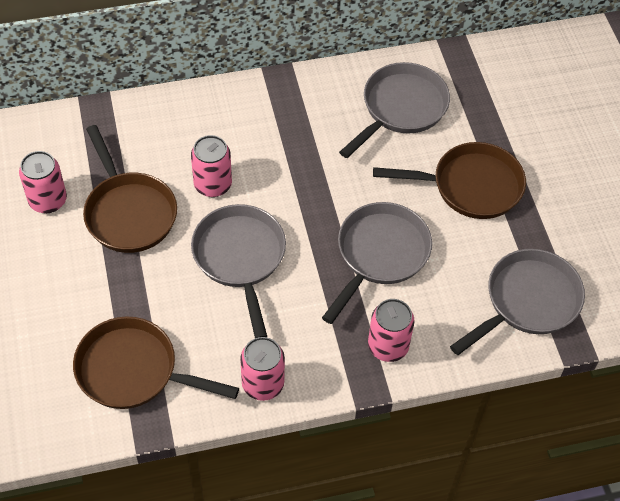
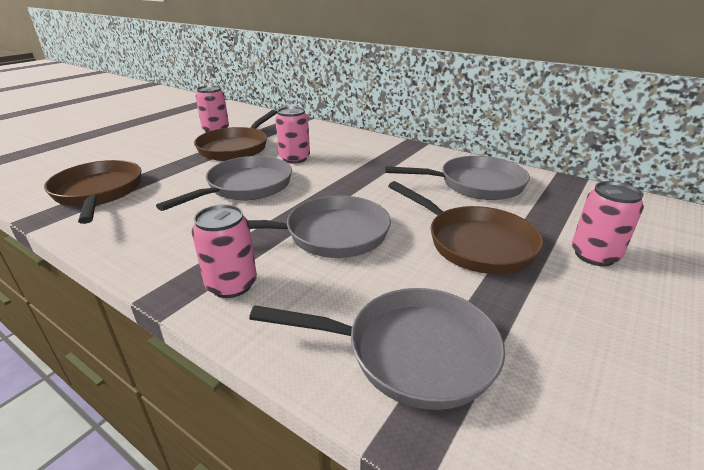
camera: 50 degrees right, 25 degrees down
pink can [240,337,285,401] -> pink can moved to [572,181,644,266]

